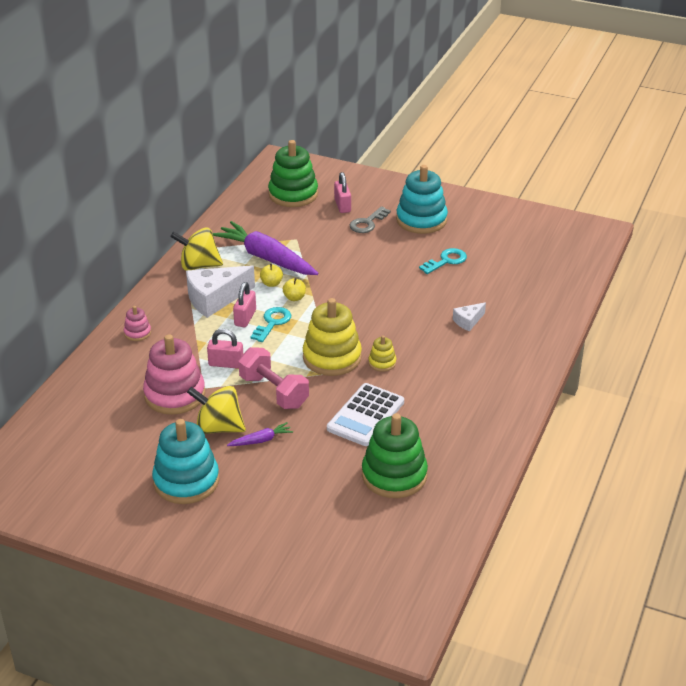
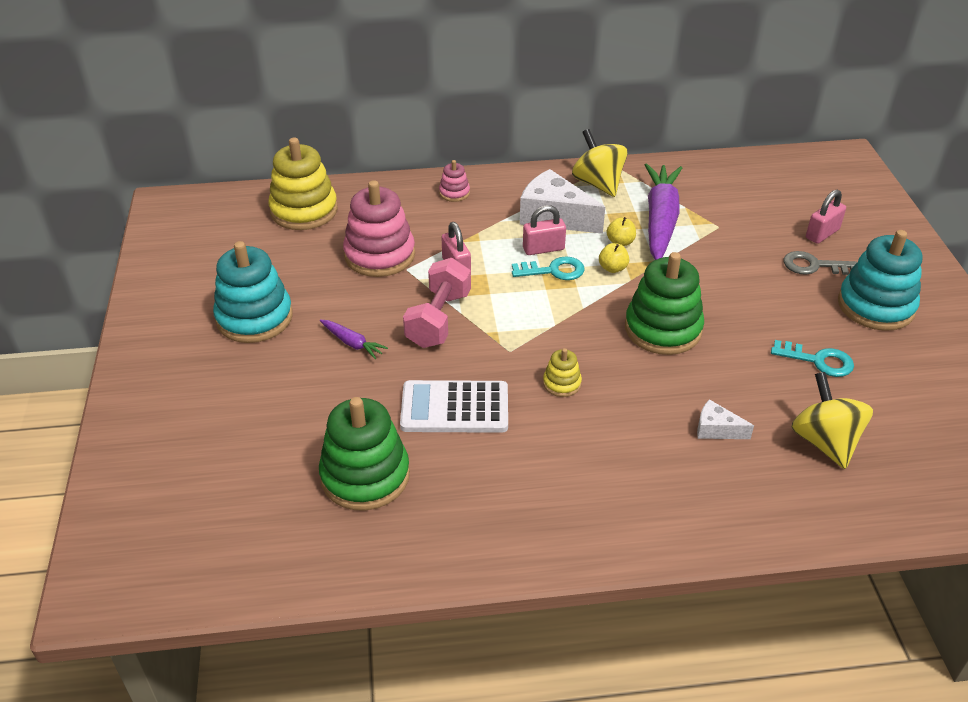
camera: 60 degrees right, 5 degrees up
yellow spinning top [187,386,246,434] -> yellow spinning top moved to [791,372,873,469]
green stacking toy [268,140,318,207] -> green stacking toy moved to [625,252,704,355]
yellow stacking toy [303,298,362,376] -> yellow stacking toy moved to [268,138,338,230]

